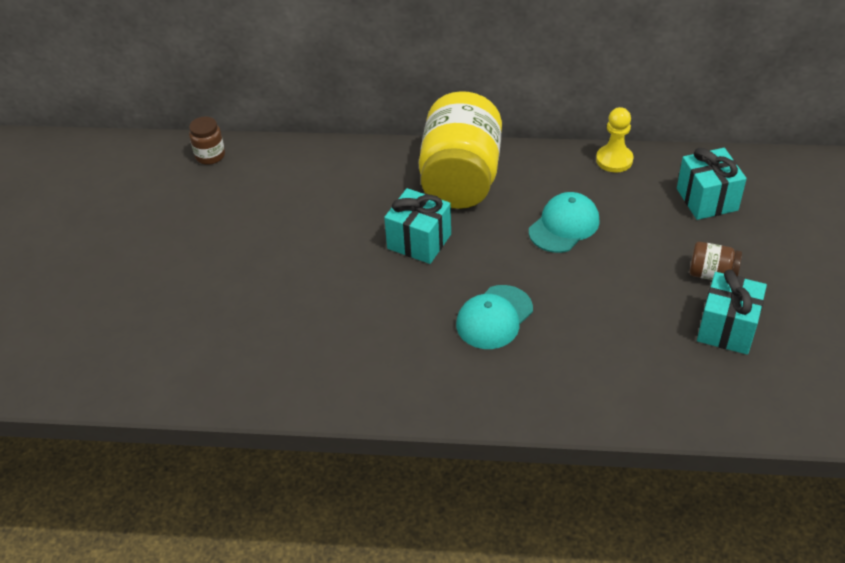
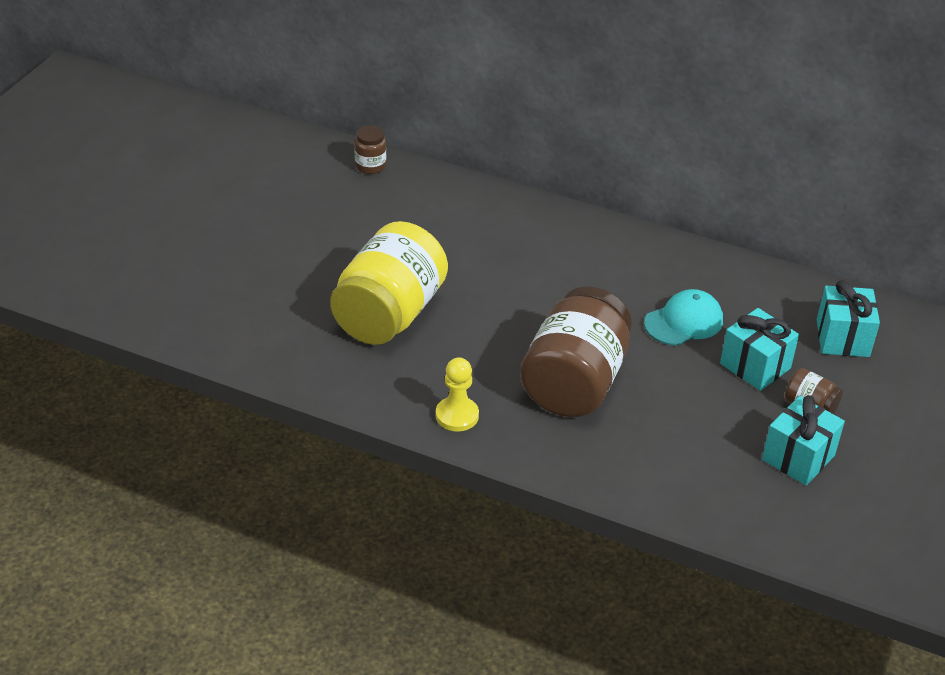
camera: 15 degrees right, 5 degrees down
turquoise gift [384,188,451,264] -> turquoise gift moved to [720,308,799,391]
yellow jar [419,91,502,209] -> yellow jar moved to [330,221,448,345]
turquoise cap [456,285,533,349] -> brown jar [520,286,632,417]
yellow pawn [596,107,633,172] -> yellow pawn moved to [436,357,479,432]

